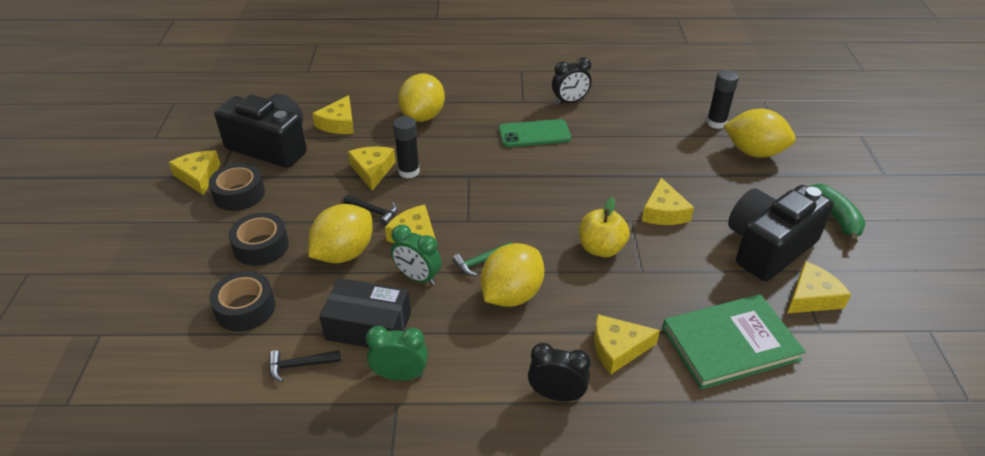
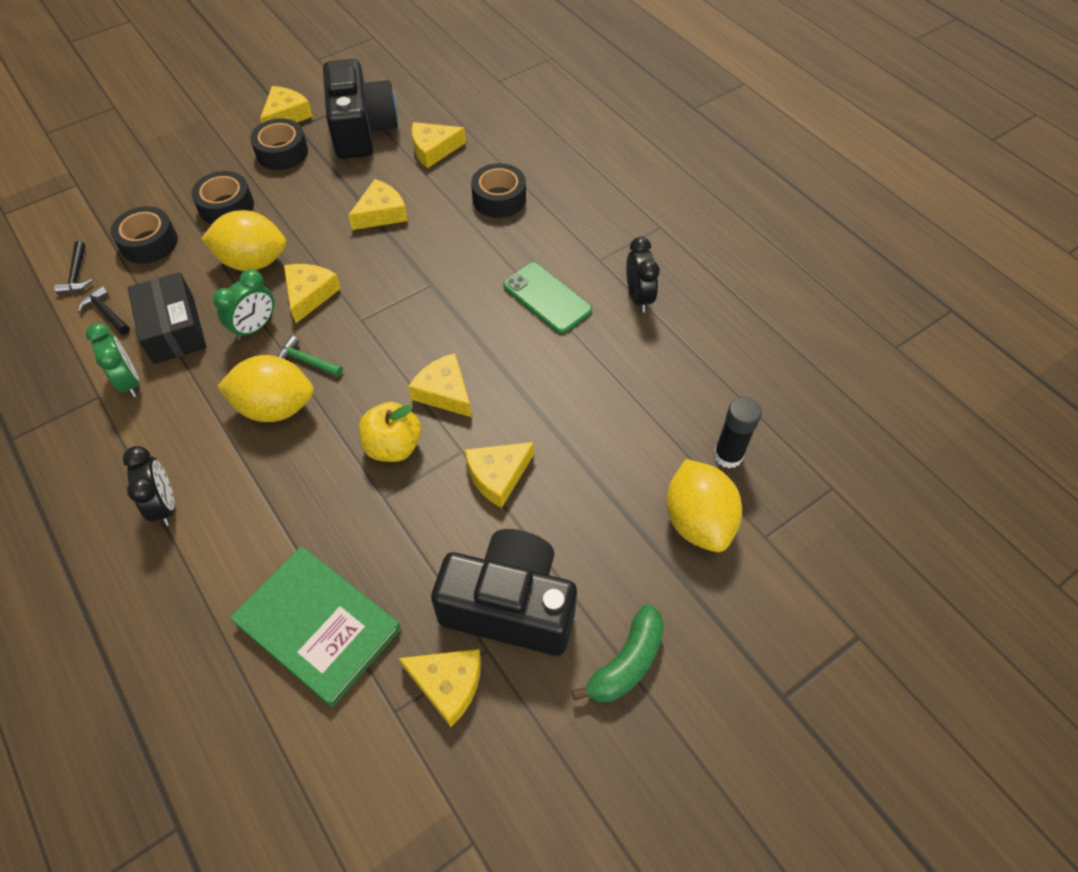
camera: 55 degrees right, 15 degrees up
black hammer [344,195,398,226] -> black hammer moved to [54,241,92,294]
green clock [391,225,442,285] -> green clock turned 135 degrees counterclockwise [213,269,274,340]
black glue stick [393,116,420,178] -> none
yellow lemon [398,74,445,122] -> black tape [471,163,526,218]
black clock [552,57,592,105] -> black clock turned 135 degrees counterclockwise [626,237,660,312]
yellow cheese [594,314,660,374] -> yellow cheese moved to [408,353,472,417]

